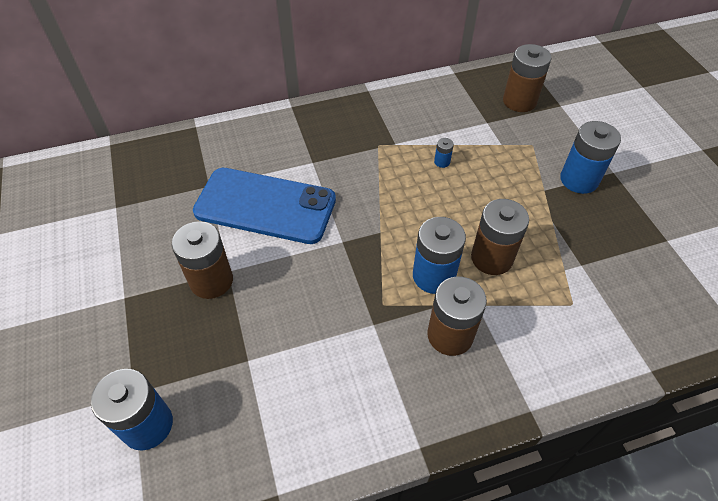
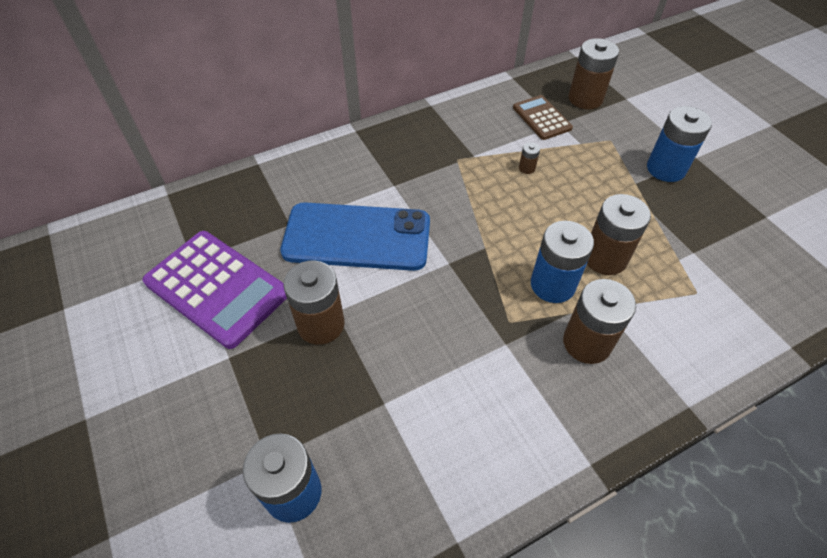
camera: 10 degrees left, 0 degrees up
blue battery [434,138,454,168] -> brown battery [519,142,540,174]
none -> purple calculator [142,231,287,349]
none -> brown calculator [513,95,573,140]

